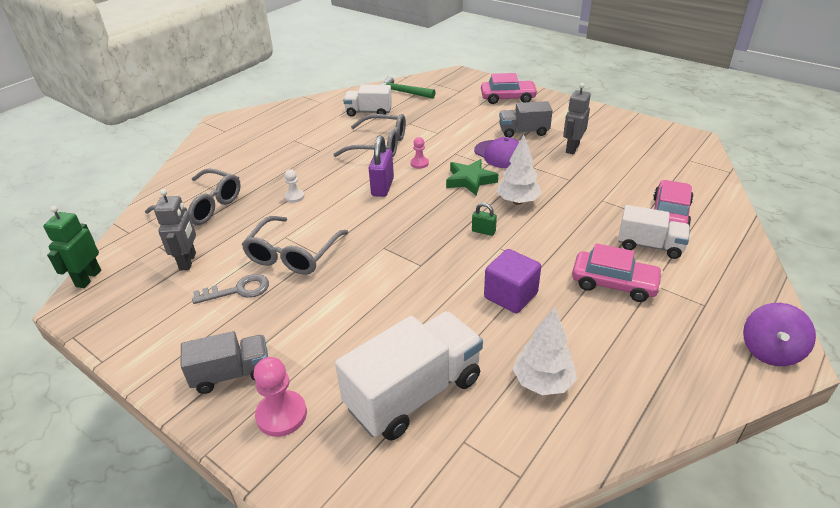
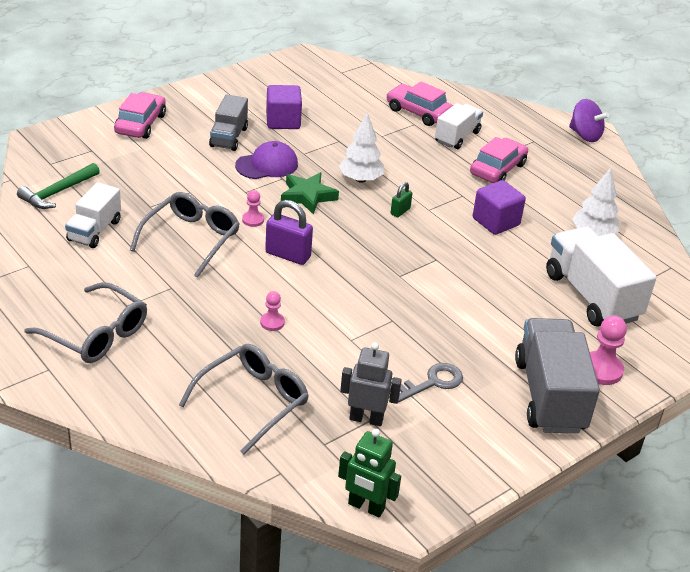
camera: 80 degrees left, 0 degrees up
grey truck [181,331,268,394] -> grey truck [515,318,600,434], size x1.69
grey key [192,274,269,304] -> grey key turned 60 degrees clockwise [390,363,463,403]
grey glasses [241,216,349,275] -> grey glasses moved to [25,282,147,363]
white pawn [284,169,304,203] -> pink pawn [260,291,285,331]
grey robot [563,83,591,154] -> purple cube [266,85,302,129]

